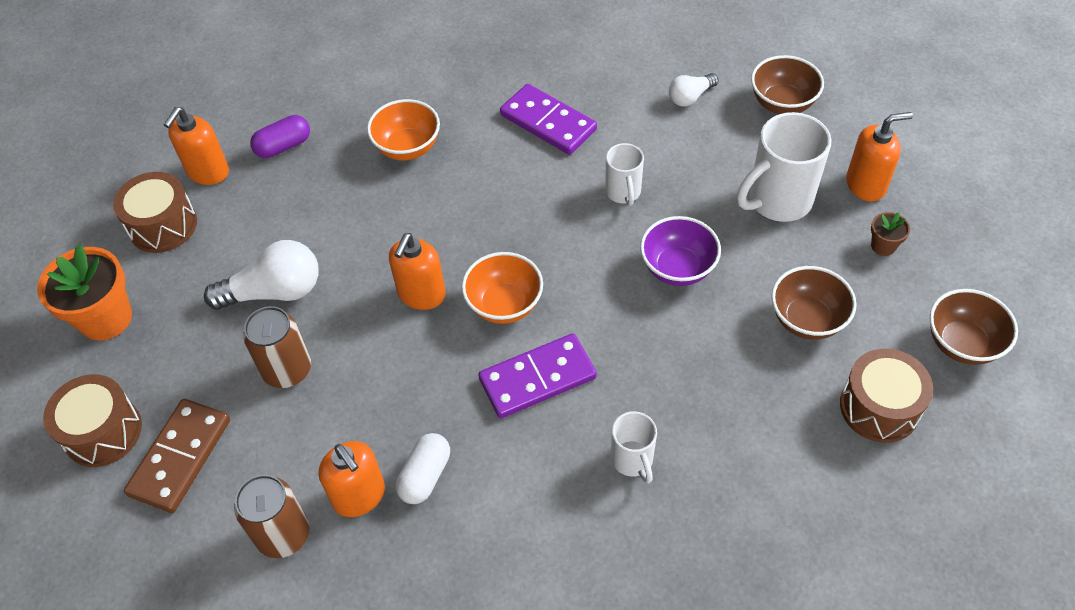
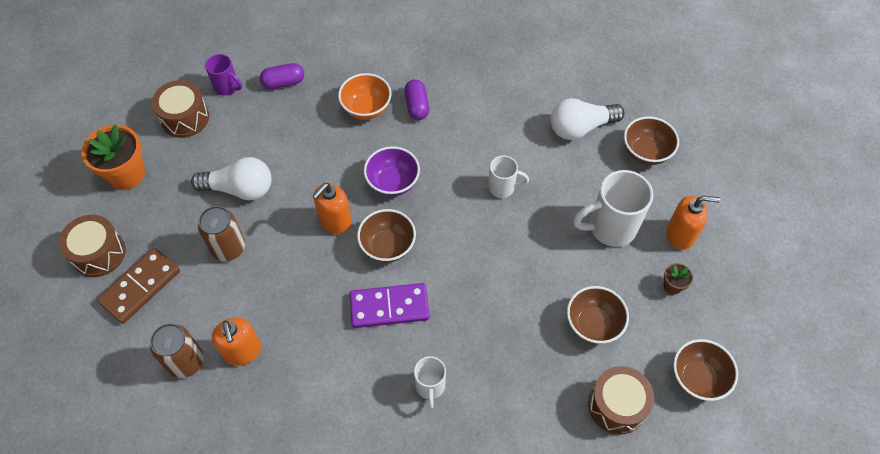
camera: 15 degrees right, 5 degrees up
orange soap dispenser [164,107,229,185] -> purple mug [205,54,242,96]
white capsule [396,433,450,504] -> none
orange bowl [462,252,543,324] -> brown bowl [357,209,416,263]
purple domino [500,84,597,155] -> none
white mug [605,143,644,206] -> white mug turned 90 degrees counterclockwise [488,155,529,198]
purple bowl [640,216,721,286] -> purple bowl moved to [364,146,420,197]
white light bulb [669,73,719,107] -> white light bulb [550,98,625,140], size x1.75
none -> purple capsule [404,79,429,120]

